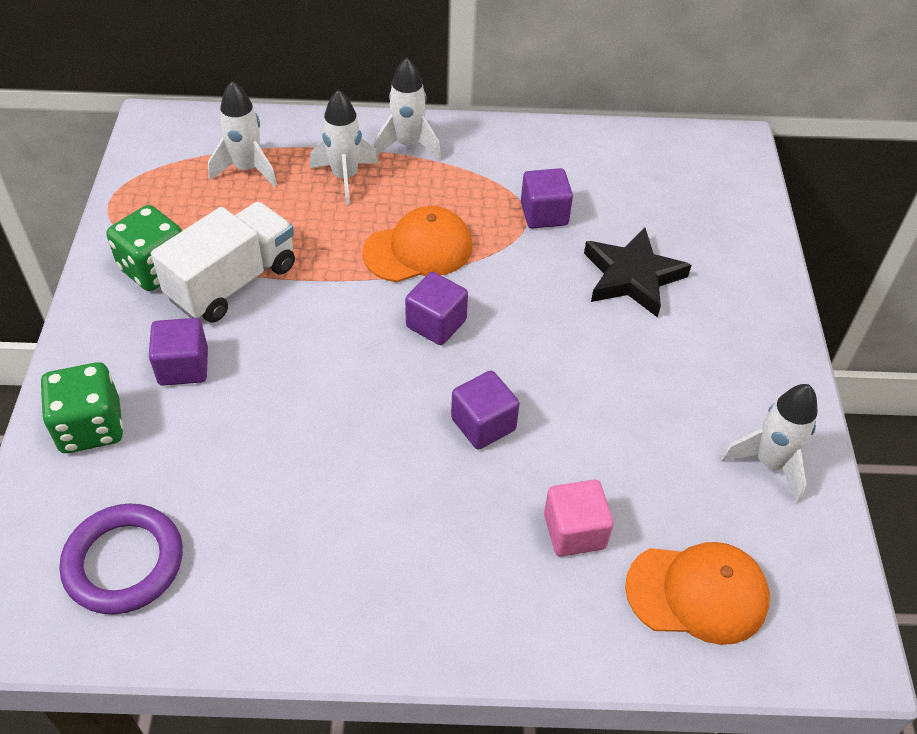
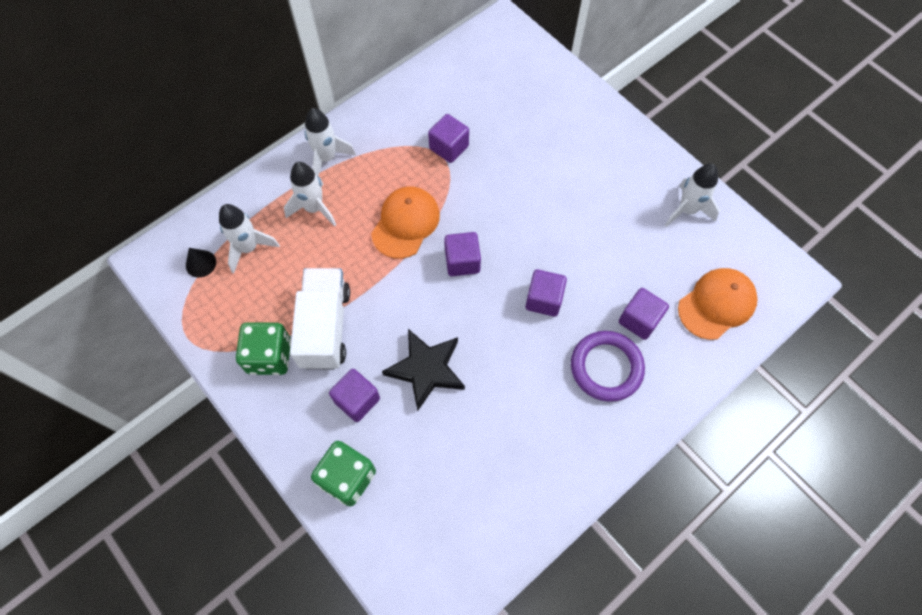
camera: 40 degrees left, 15 degrees up
purple ring [60,503,183,614] -> purple ring moved to [571,331,645,402]
pink cube [544,479,613,557] -> purple cube [619,288,669,340]
black star [584,228,691,318] -> black star moved to [382,329,465,411]
none -> black cone [186,248,216,278]

